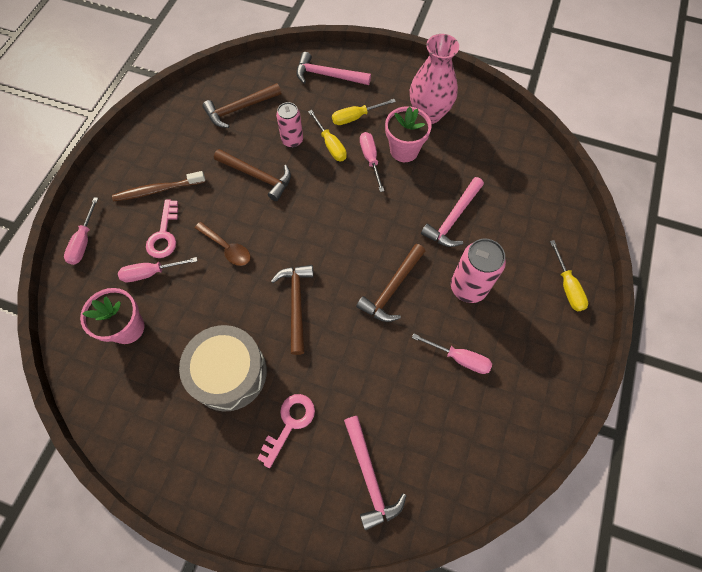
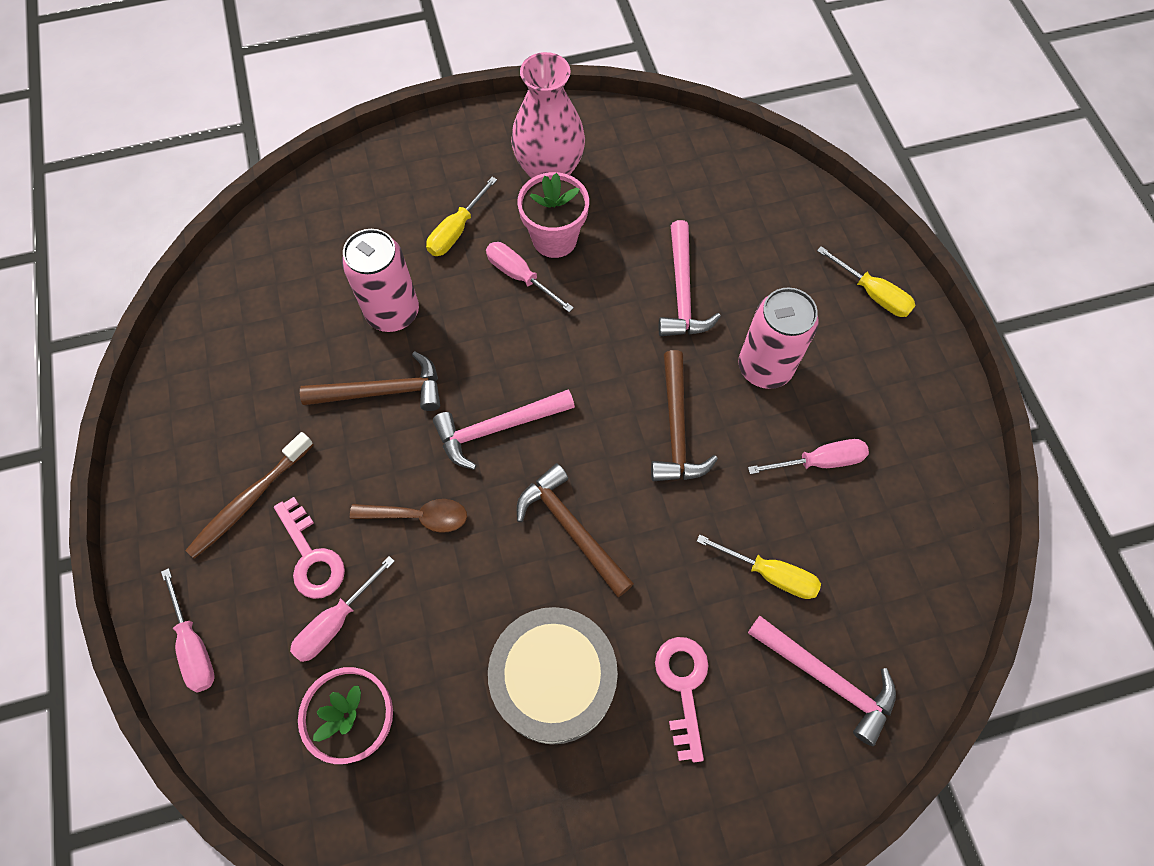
camera: 35 degrees left, 0 degrees up
brown hammer [202,83,281,128] -> none
pink can [276,102,303,148] -> pink can [342,229,419,332], size x1.51
pink hammer [296,52,371,85] -> pink hammer moved to [433,390,575,470]
yellow screwdriver [308,110,347,161] -> yellow screwdriver moved to [697,534,821,599]

